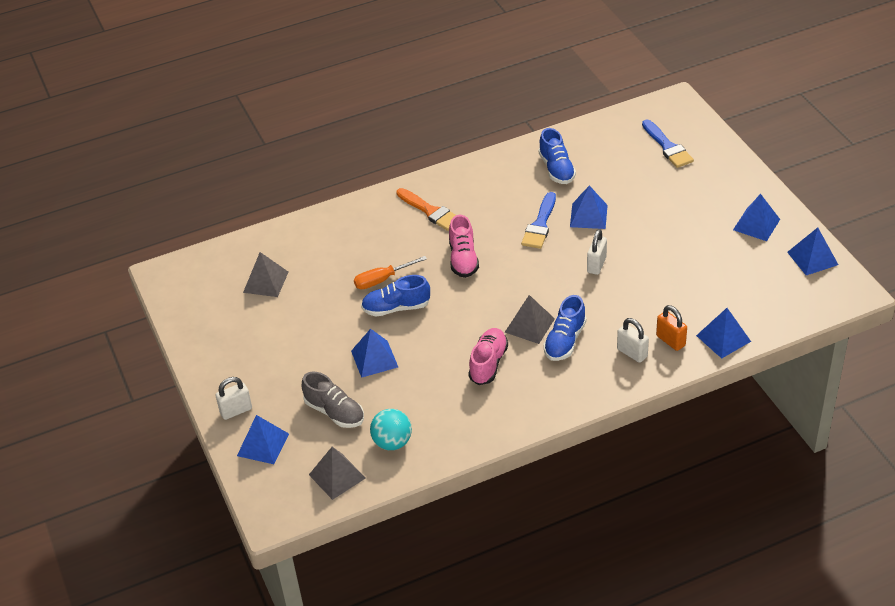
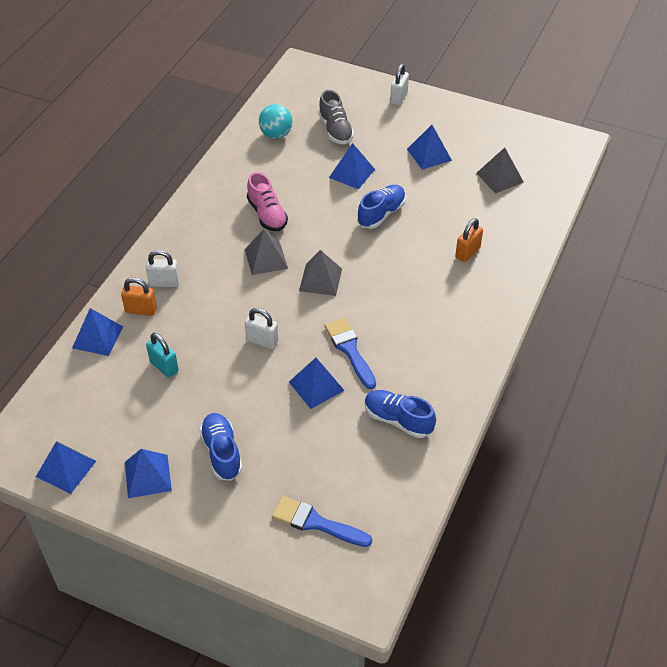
camera: 135 degrees right, 5 degrees up
blue pyramid [237,415,289,464] -> blue pyramid moved to [407,125,452,170]
grey shoe [302,372,364,428] -> grey shoe turned 105 degrees counterclockwise [318,90,354,145]
grey pyramid [309,447,366,500] -> grey pyramid moved to [299,250,342,296]
orange screwdriver [354,256,427,289] -> none
orange brush [396,188,456,231] -> none
pink shoe [449,215,479,278] -> none
blue shoe [543,295,587,361] -> blue shoe moved to [199,413,242,481]
white padlock [587,229,607,275] -> white padlock turned 45 degrees counterclockwise [245,308,279,349]
none -> turquoise padlock [146,333,179,378]
none -> orange padlock [455,218,483,262]

